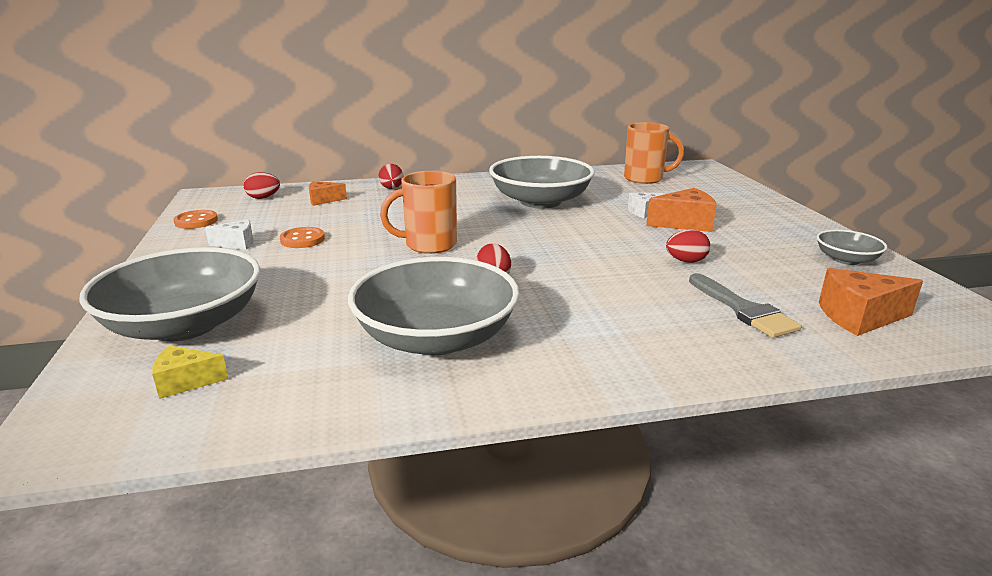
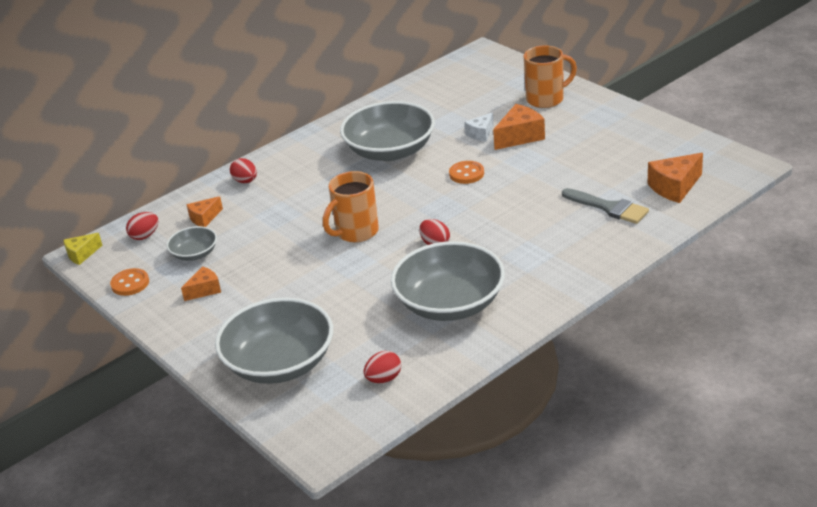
camera: 25 degrees left, 10 degrees up
yellow cheese [152,345,228,399] -> yellow cheese moved to [64,233,103,265]
white cheese [205,219,253,250] -> orange cheese [181,266,221,301]
orange button [280,227,325,248] -> orange button moved to [449,161,484,184]
orange mug [624,122,684,184] -> orange mug moved to [524,46,577,108]
red egg [666,229,710,263] -> red egg moved to [364,351,401,383]
grey bowl [816,230,887,265] -> grey bowl moved to [166,226,217,261]

